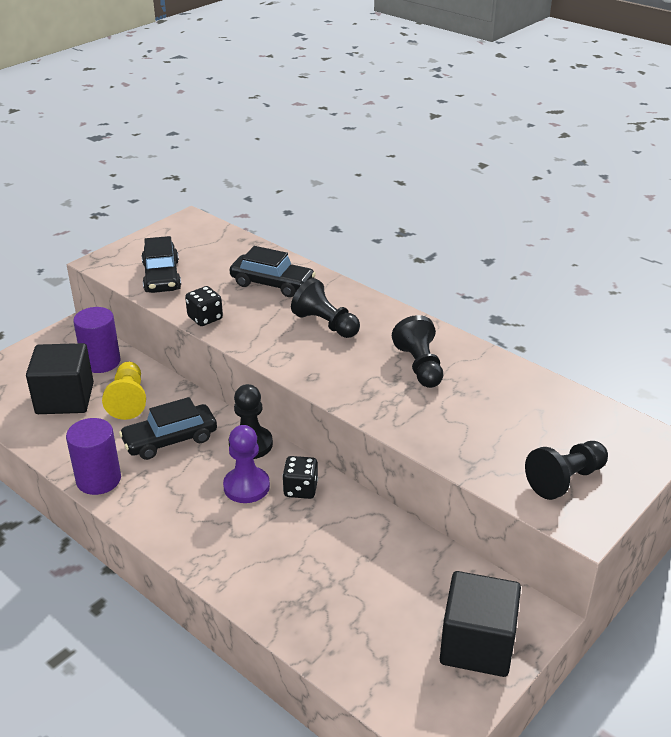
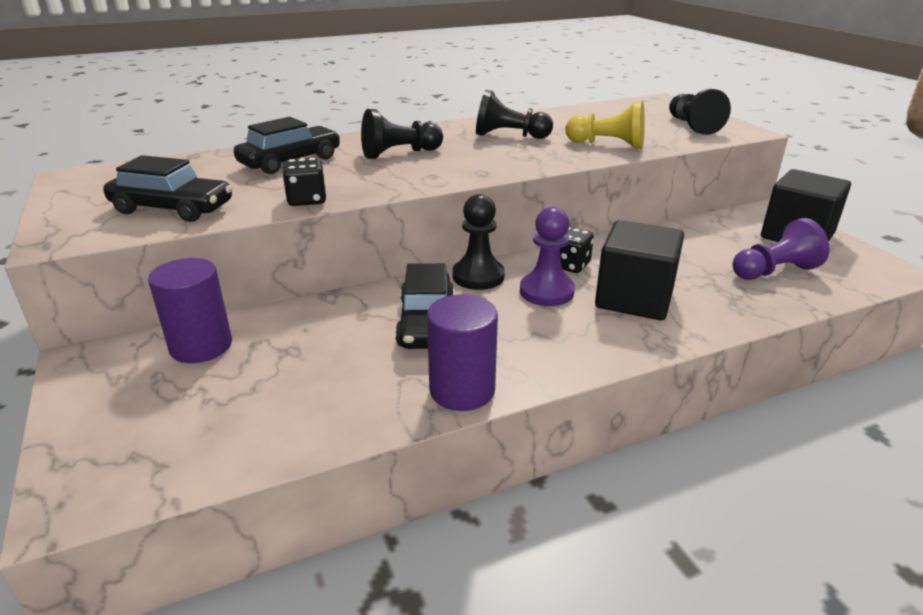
camera: 65 degrees left, 5 degrees down
black cube [26,343,94,414] -> black cube moved to [595,220,684,320]
yellow pawn [102,362,146,420] -> yellow pawn moved to [565,101,645,149]
none -> purple pawn [732,218,829,280]

